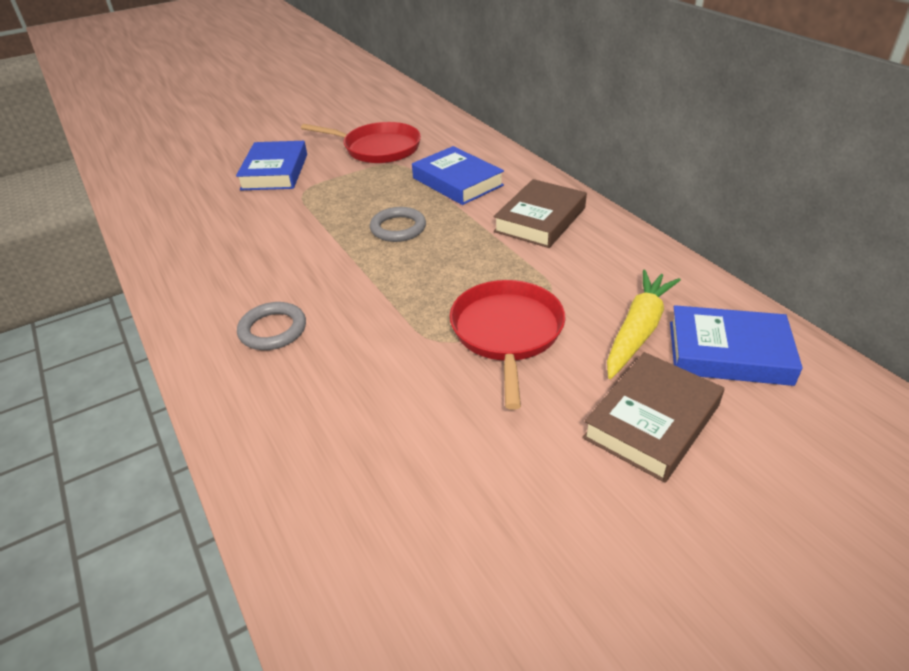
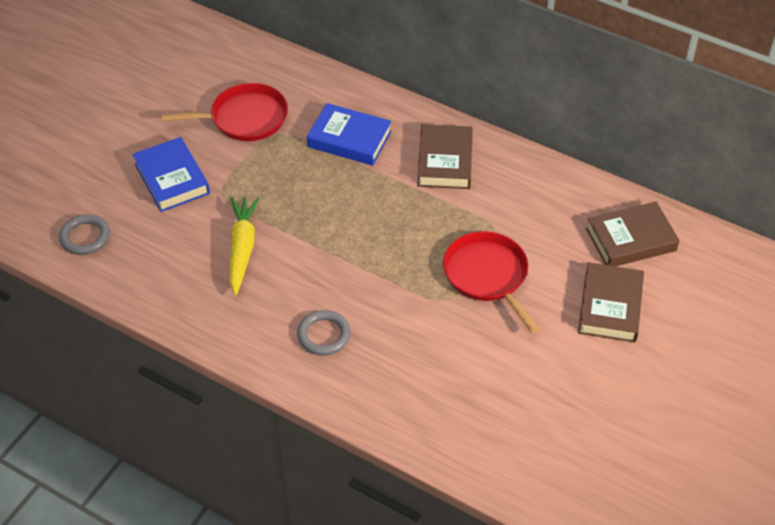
camera: 30 degrees left, 10 degrees up
grey ring [370,207,426,242] -> grey ring moved to [59,214,110,255]
yellow carrot [607,270,681,379] -> yellow carrot moved to [230,198,259,296]
blue book [670,305,803,386] -> brown book [586,202,680,267]

